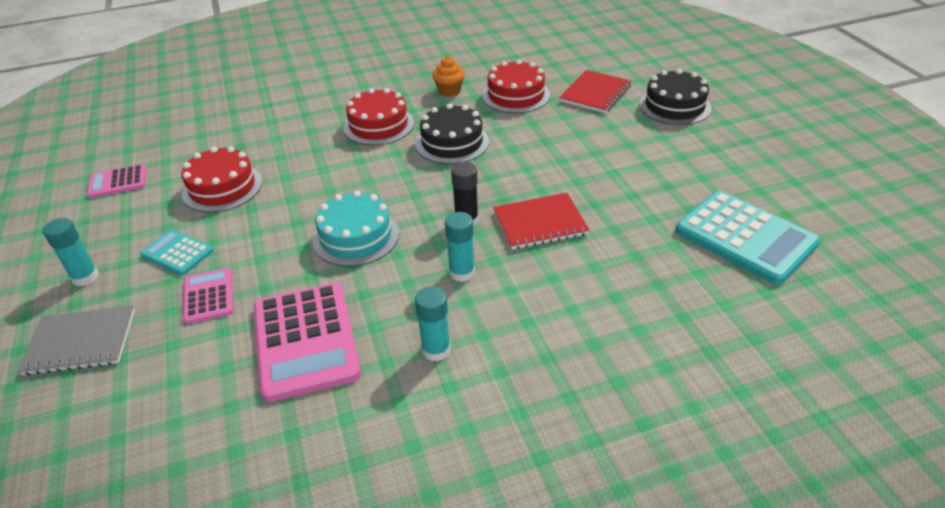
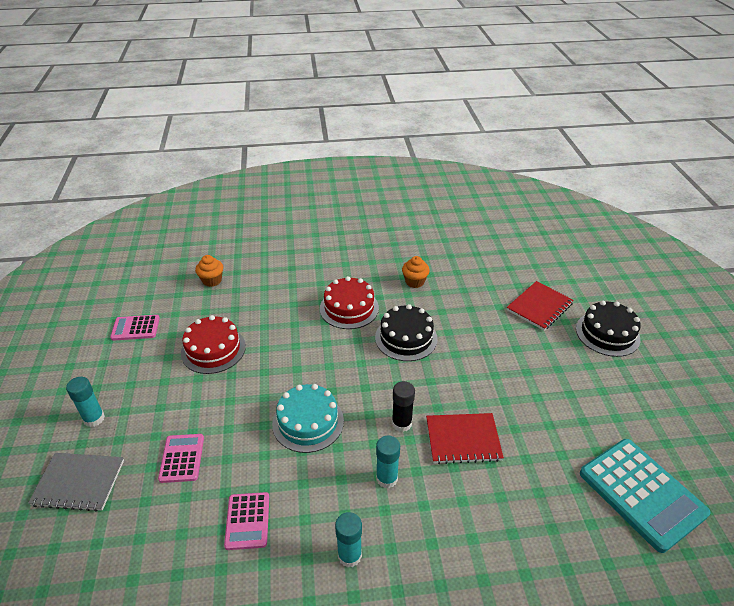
camera: 10 degrees right, 0 degrees up
turquoise calculator [140,229,214,276] -> none
pink calculator [253,282,361,402] -> pink calculator [224,492,269,550], size x0.53
red cake [482,59,550,113] -> none
none -> orange cupcake [195,255,223,287]

